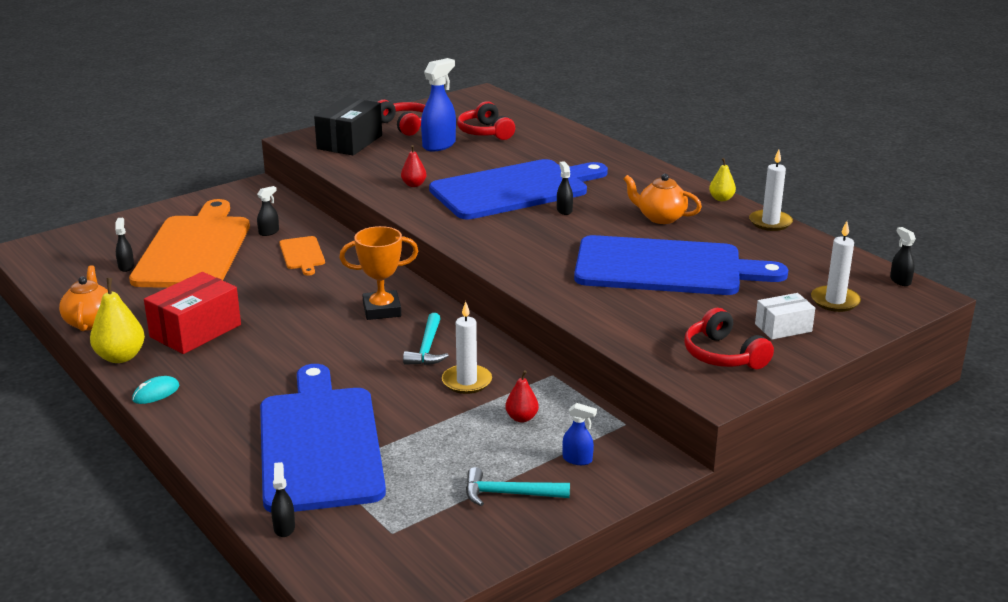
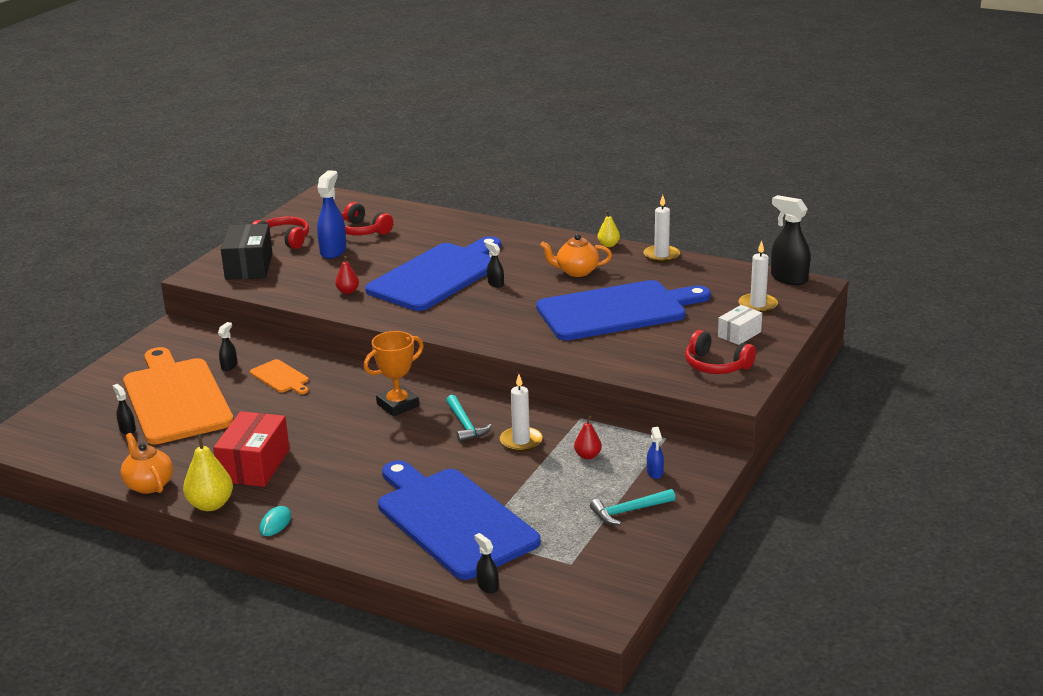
camera: 25 degrees left, 0 degrees up
blue spray bottle [562,403,597,465] -> blue spray bottle turned 90 degrees clockwise [647,427,664,479]
black spray bottle [890,227,916,286] -> black spray bottle [771,195,810,285], size x1.96

